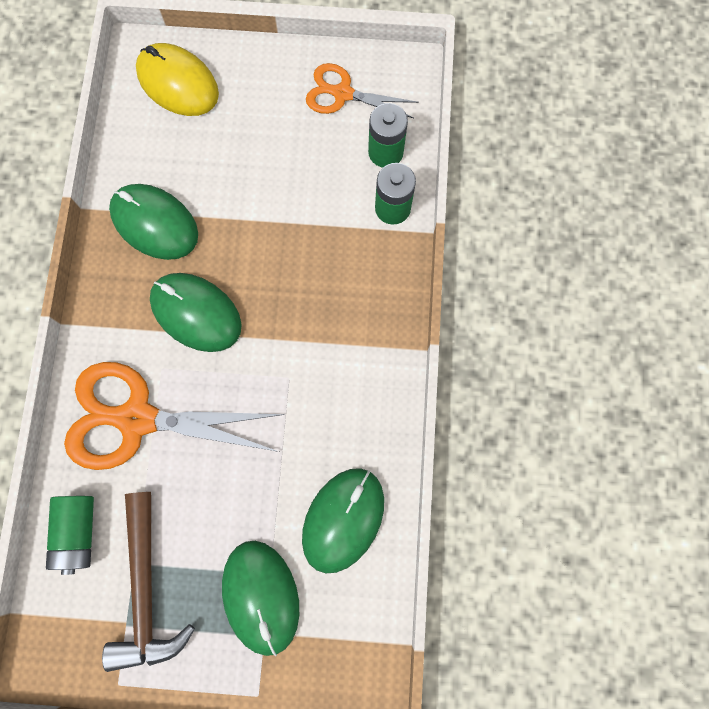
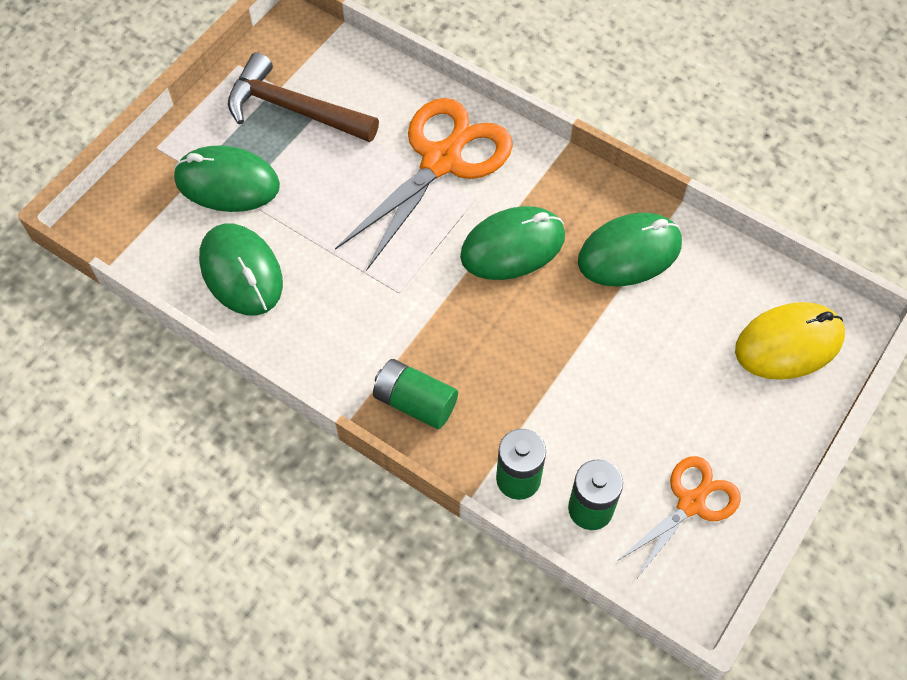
camera: 120 degrees right, 15 degrees down
green battery [46,496,94,575] -> green battery moved to [373,359,458,429]

